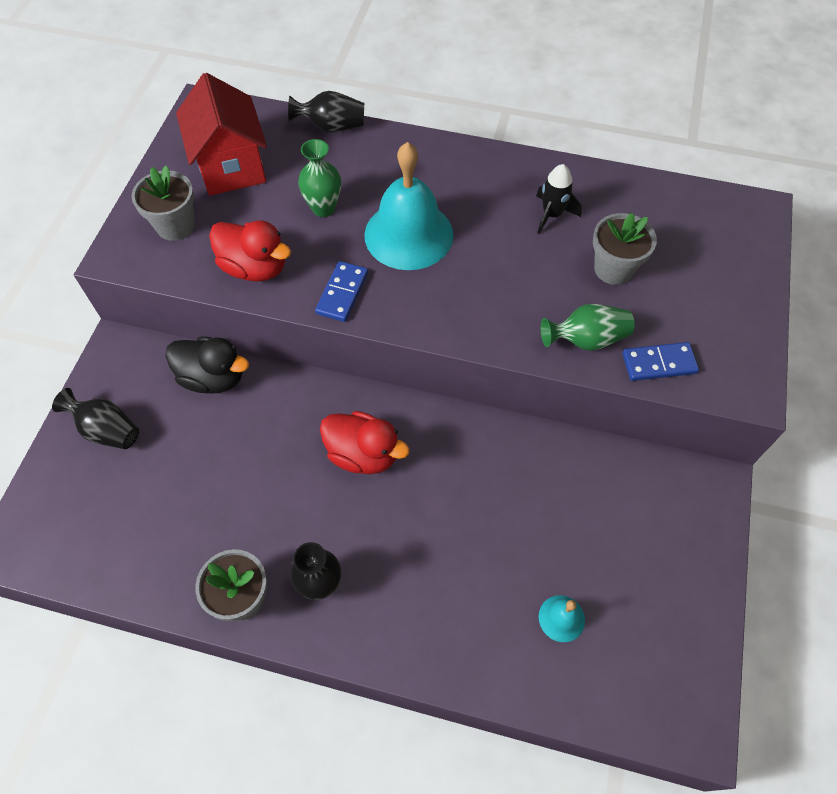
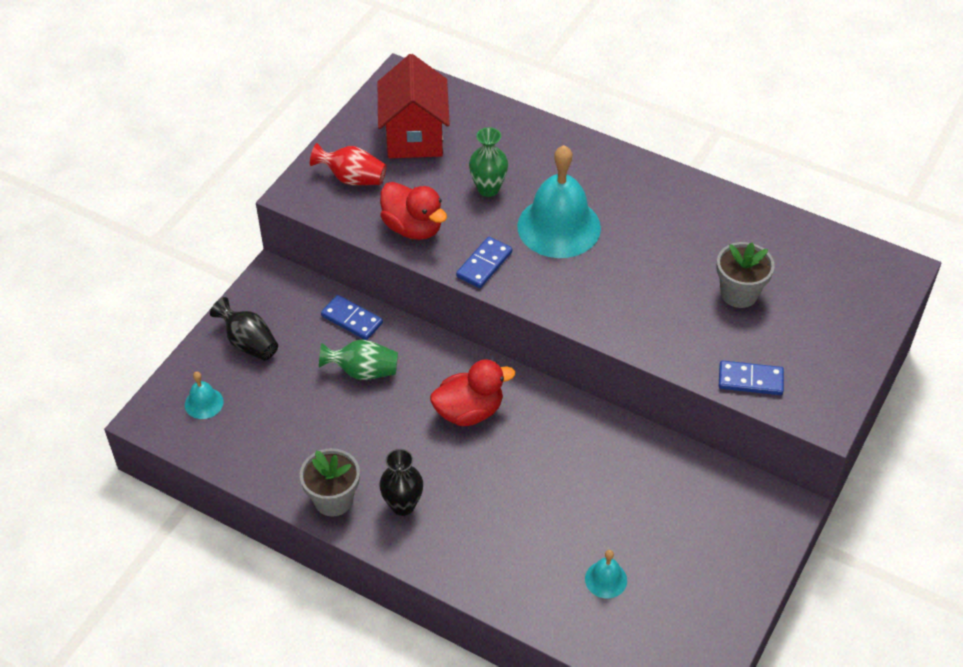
camera: 15 degrees right, 10 degrees down
grey flower pot [132,166,195,241] -> red vase [310,143,386,185]
black duck [165,337,249,394] -> blue domino [321,295,383,340]
black vase [288,91,364,132] -> none
red duck [320,411,410,474] -> red duck turned 60 degrees counterclockwise [430,359,515,426]
black rocket [536,164,582,234] -> none
green vase [541,304,635,351] -> green vase moved to [319,339,398,380]
none -> turquoise bell [185,372,224,419]

